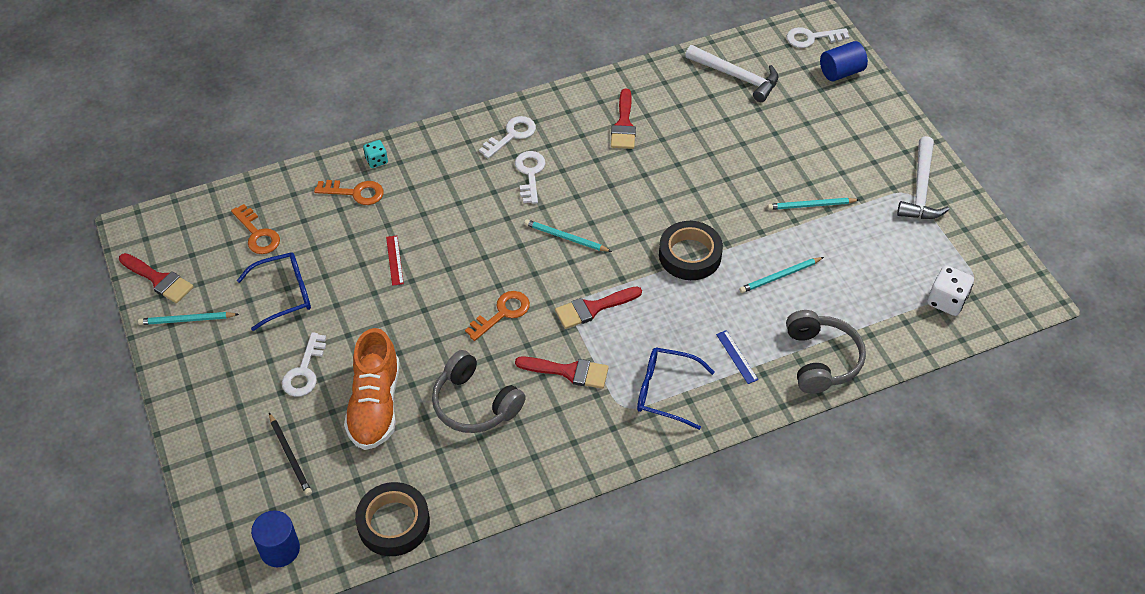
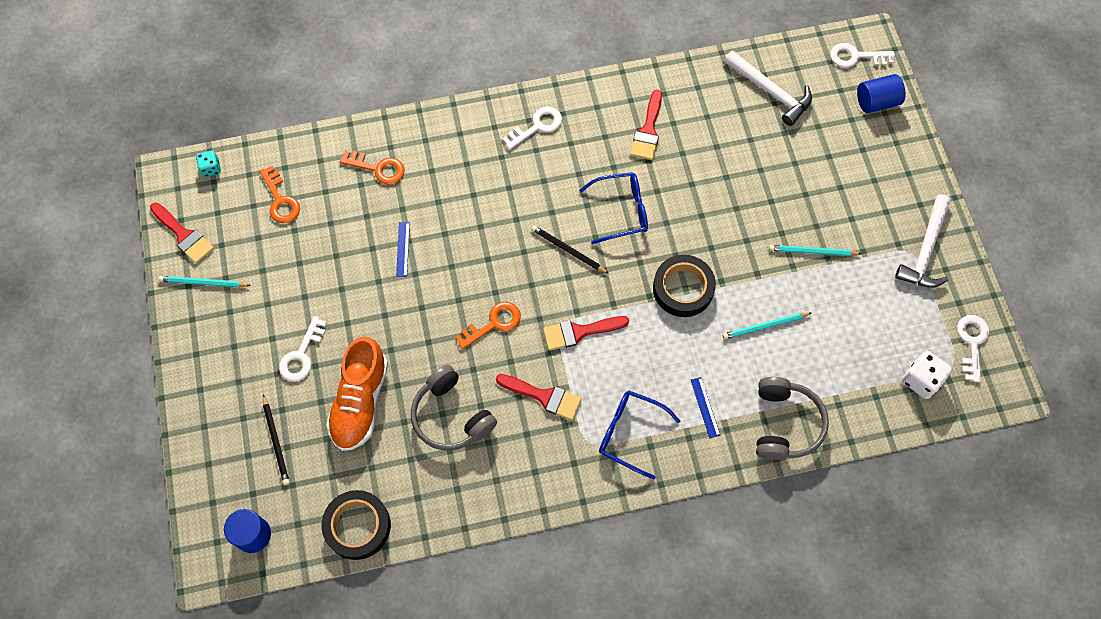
camera: 10 degrees right, 15 degrees up
blue glasses [237,252,311,331] -> blue glasses moved to [579,172,648,244]
turquoise dice [363,140,388,168] -> turquoise dice moved to [196,150,221,177]
red ruler [386,235,404,286] -> blue ruler [396,222,410,277]
white key [515,151,546,204] -> white key moved to [957,315,989,382]
turquoise pencil [524,219,612,252] -> black pencil [531,225,609,274]

